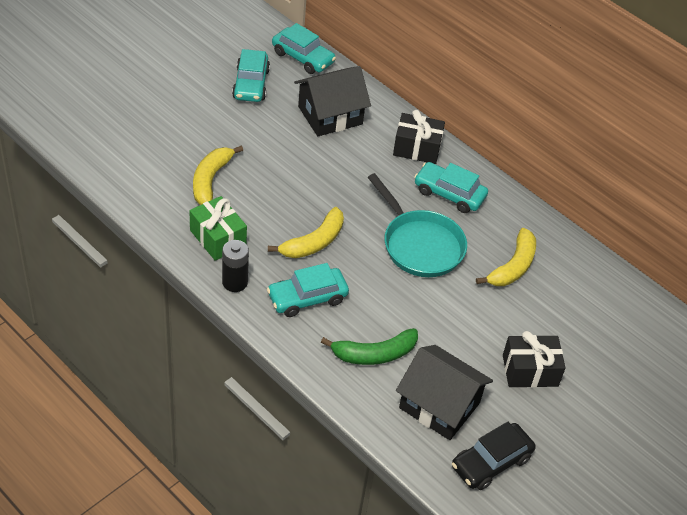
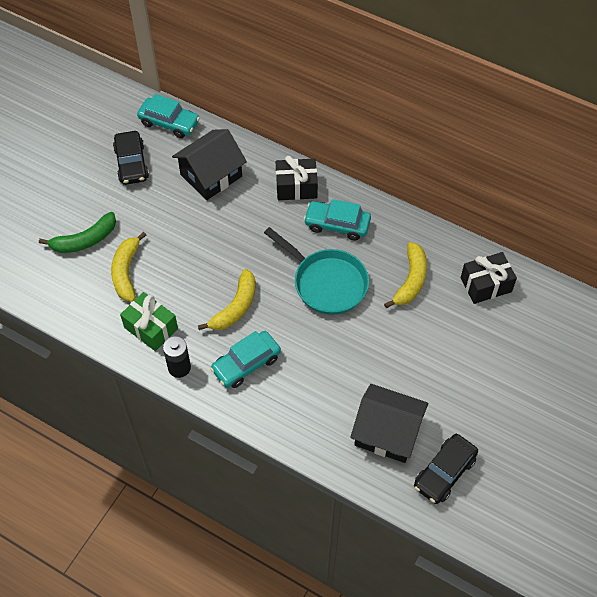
camera: 10 degrees left, 10 degrees up
turquoise car [232,49,270,102] -> black car [113,131,149,185]
green banana [321,328,418,365] -> green banana moved to [39,212,116,253]
black gift [503,331,566,388] -> black gift moved to [461,252,517,304]

